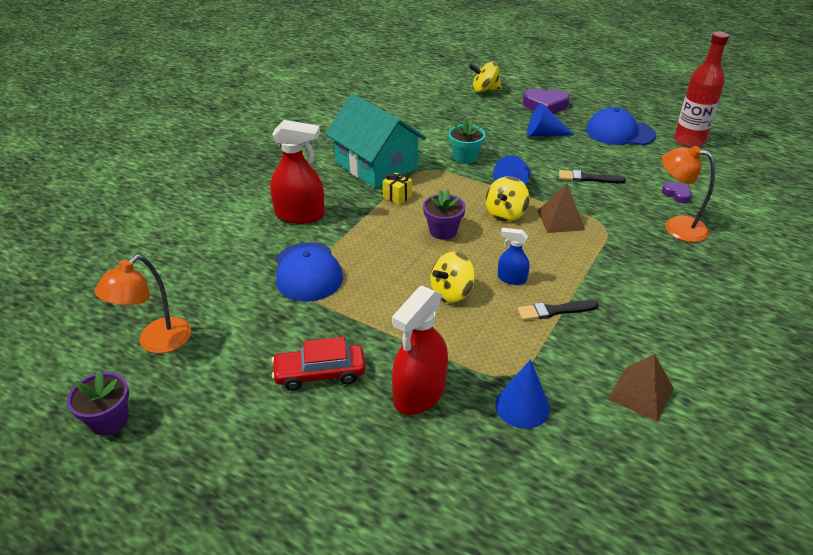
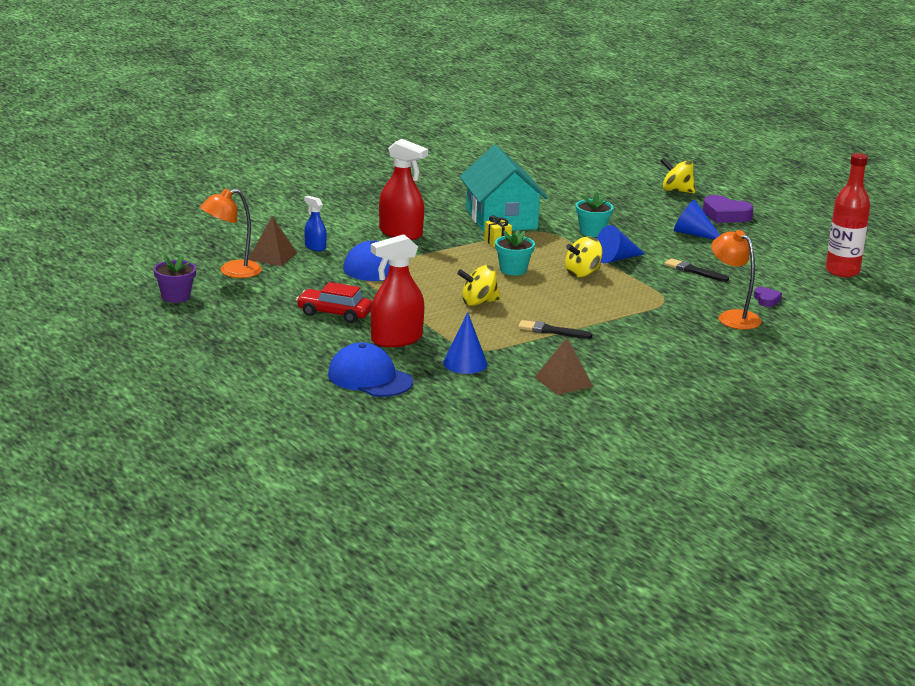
camera: 25 degrees right, 15 degrees down
purple flower pot [423,190,466,240] -> turquoise flower pot [495,230,535,276]
blue spray bottle [498,228,529,285] -> blue spray bottle moved to [304,196,327,251]
brown pyramid [537,183,585,233] -> brown pyramid moved to [248,217,297,266]
blue cap [586,107,656,145] -> blue cap moved to [328,342,413,397]

